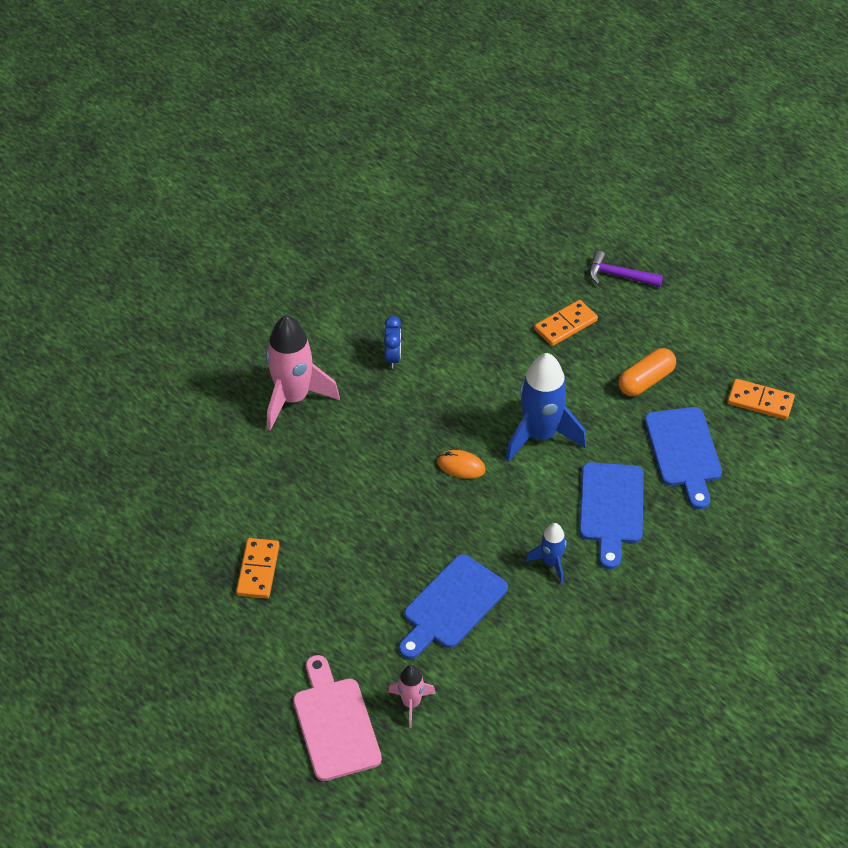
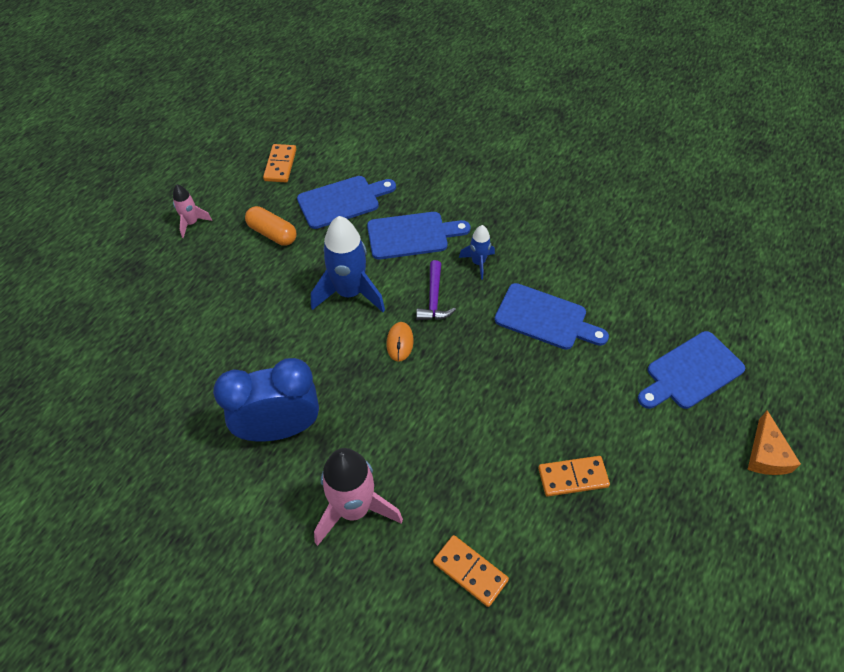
camera: 105 degrees left, 5 degrees up
pink cutting board [293,655,382,781] -> blue cutting board [638,331,745,409]
blue clock [384,316,401,369] -> blue clock [213,358,319,442], size x2.24
pink rocket [388,665,436,728] -> pink rocket moved to [173,184,212,238]
orange domino [534,300,598,346] -> orange domino moved to [433,535,509,607]
purple hammer [589,251,663,287] -> purple hammer moved to [416,260,456,320]
none -> orange cheese [747,410,801,475]

